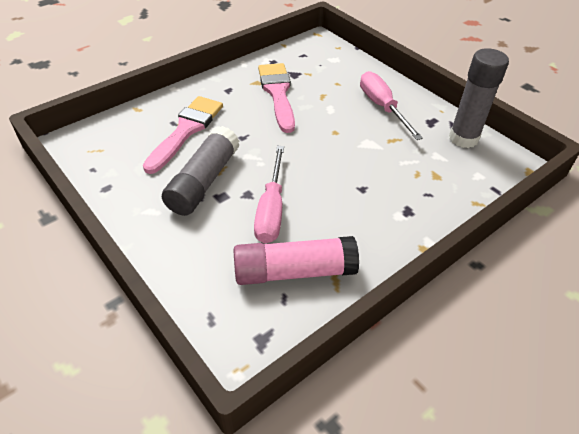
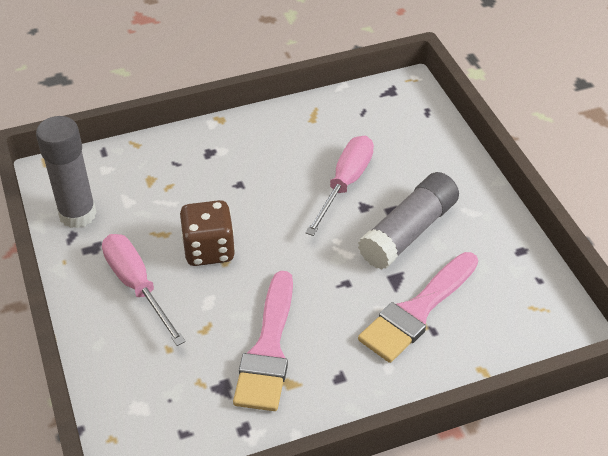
camera: 160 degrees left, 0 degrees up
pink glue stick [233,236,359,285] -> none
pink screwdriver [360,71,423,140] -> pink screwdriver turned 150 degrees clockwise [102,234,186,346]
none -> brown dice [180,200,235,266]

